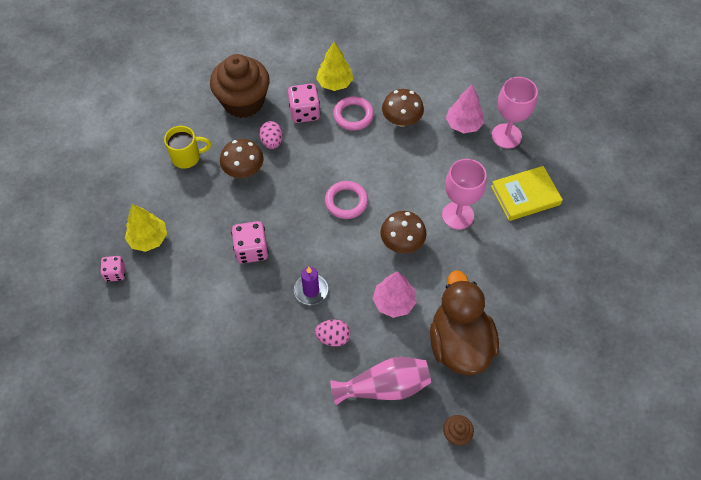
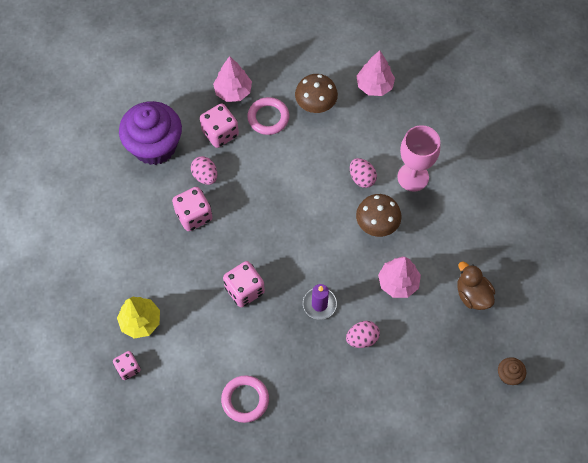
camera: 25 degrees left, 5 degrees up
yellow mug [164,126,211,169] -> none
brown cupcake [210,54,270,118] -> purple cupcake [119,101,182,165]
brown mushroom [220,139,263,178] -> pink dice [172,187,213,231]
yellow tree [316,42,353,91] -> pink tree [213,56,252,102]
pink ring [325,181,368,219] -> pink ring moved to [221,375,269,423]
pink vase [330,357,431,406] -> none
brown duck [430,270,499,375] -> brown duck [457,262,495,310], size x0.54
yellow book [491,166,563,221] -> none
pink goblet [492,77,538,148] -> none
none -> pink egg [350,158,377,188]

